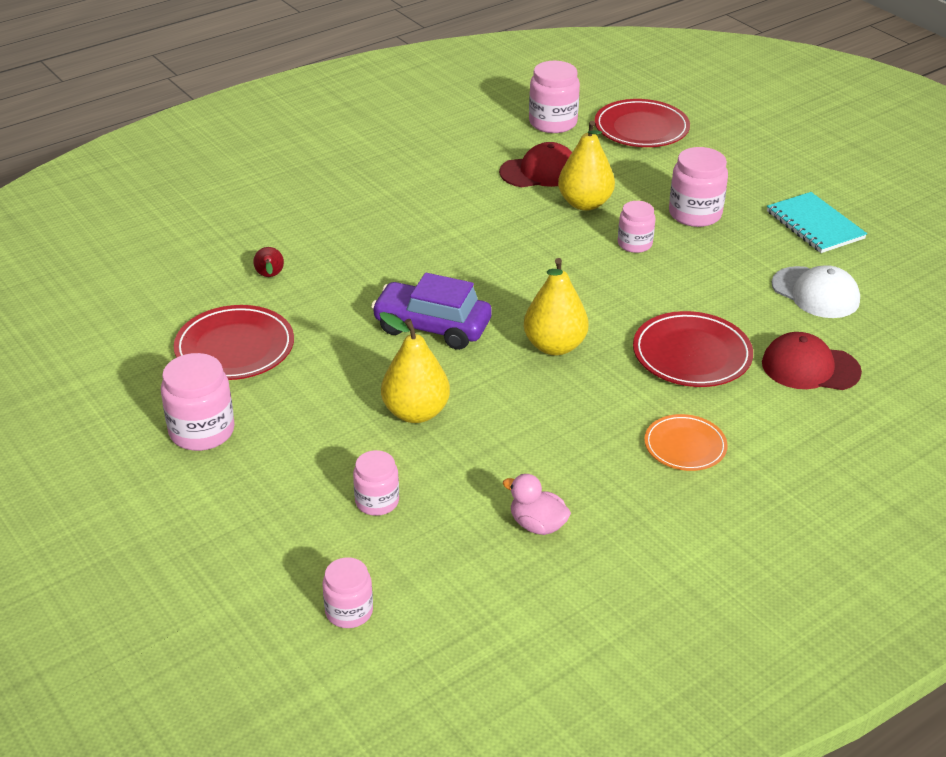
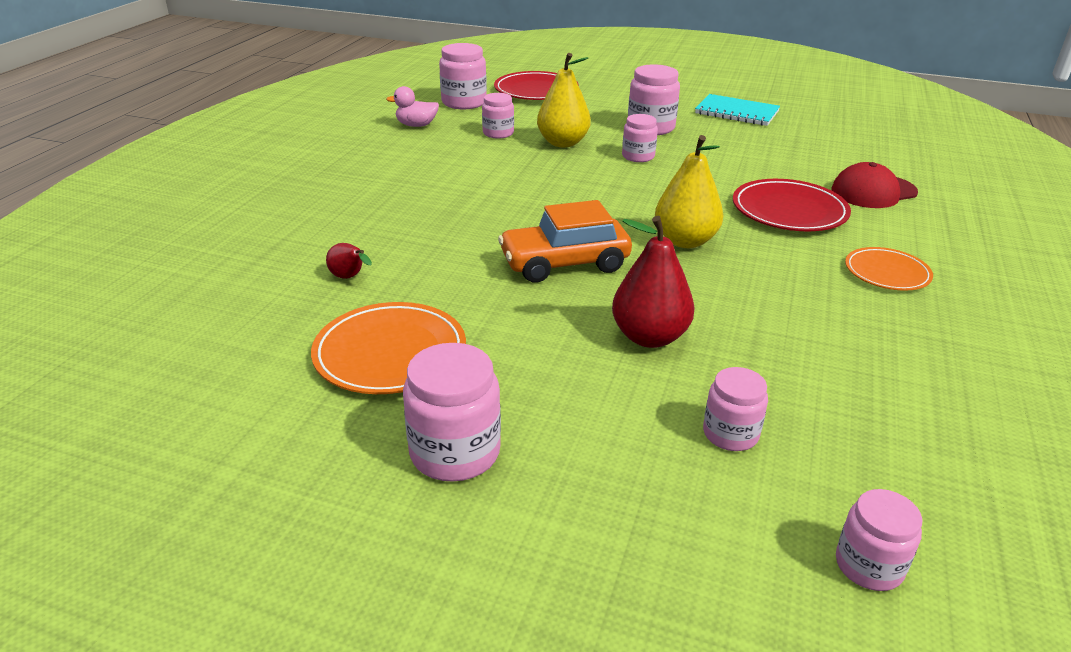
camera: 35 degrees left, 5 degrees down
red plate [174,305,294,380] -> orange plate [311,302,466,394]
purple car [371,273,492,350] -> orange car [498,200,632,283]
yellow pear [379,312,450,423] -> red pear [612,216,695,348]
red cap [499,142,572,187] -> pink jar [482,93,514,139]
pink duck [503,474,571,535] -> pink duck moved to [386,86,439,127]
white cap [771,265,860,318] -> none

